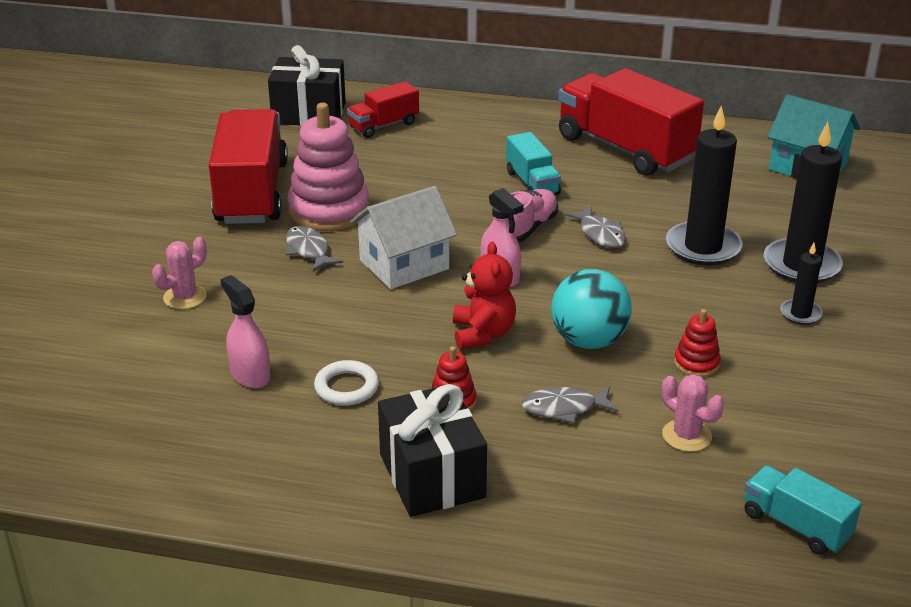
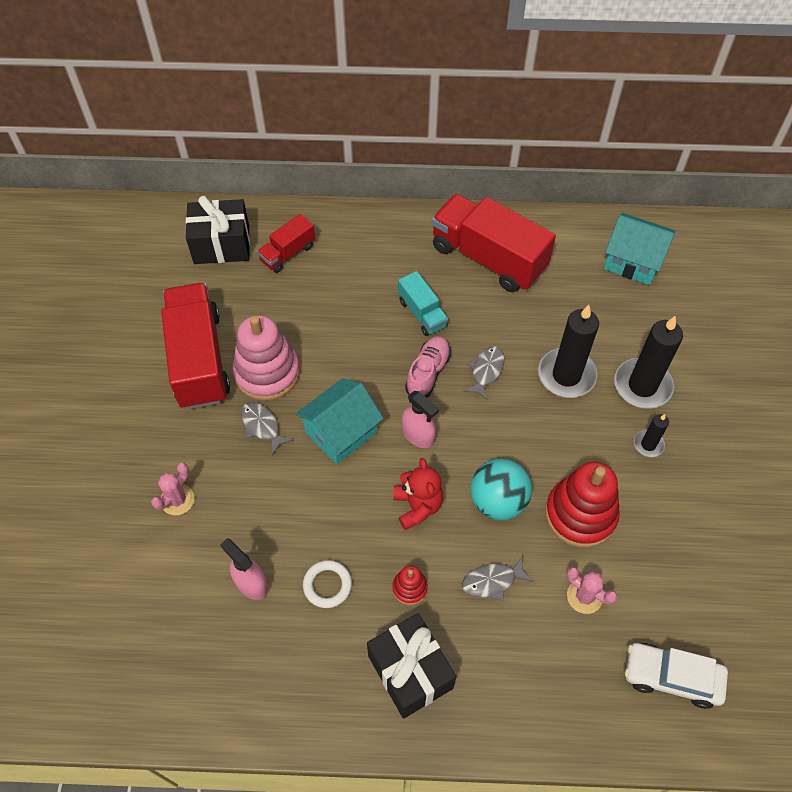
camera: 10 degrees left, 25 degrees up
white house [350,186,457,289] -> turquoise house [296,378,384,465]
grey fish [565,206,626,248] -> grey fish turned 120 degrees counterclockwise [464,346,505,401]
red stacking toy [674,309,721,377] -> red stacking toy [545,462,620,548], size x2.12
turquoise truck [744,465,862,555] -> white car [625,643,728,709]

